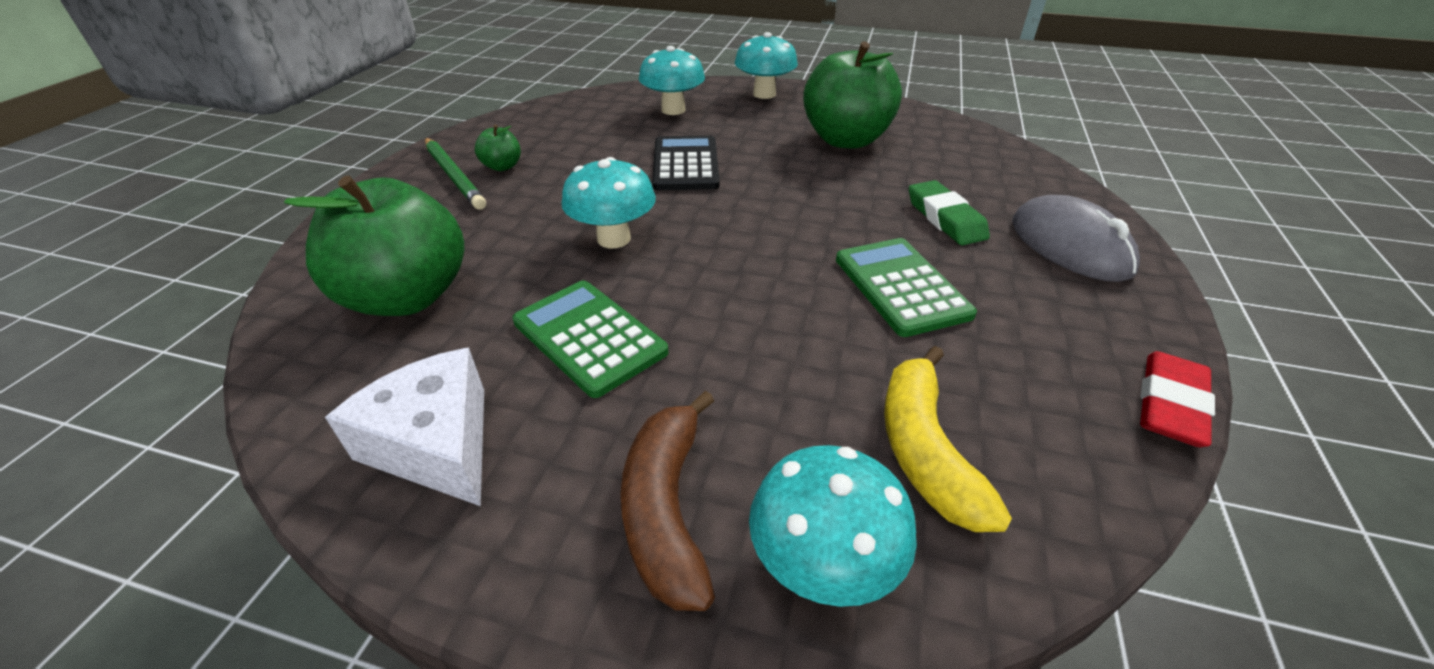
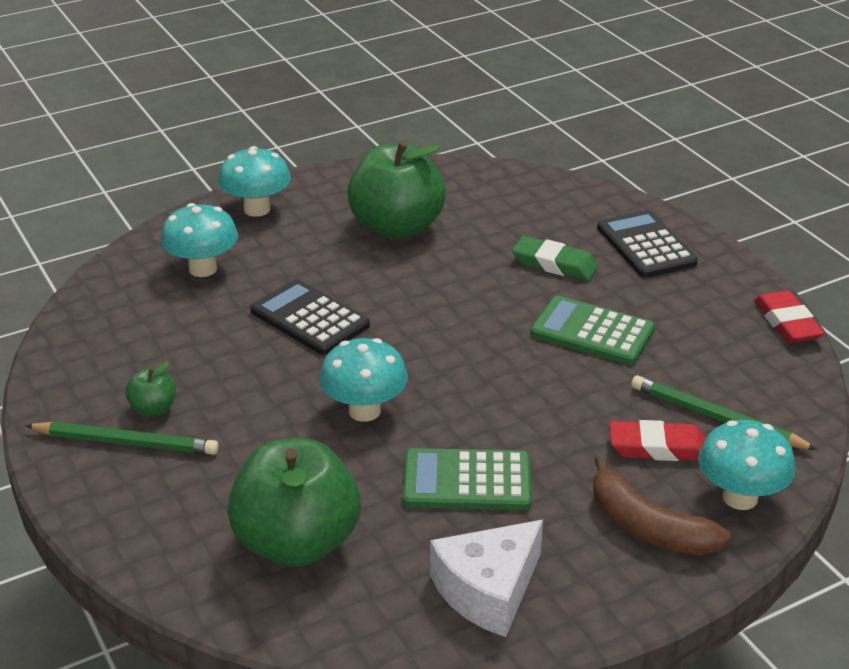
camera: 45 degrees left, 5 degrees down
white cheese [325,348,484,506] -> white cheese turned 45 degrees counterclockwise [430,520,543,637]
yellow banana [884,346,1012,532] -> green pencil [631,375,818,450]
grey mouse [1012,195,1140,282] -> black calculator [597,210,698,278]
none -> red eraser [609,420,706,461]

